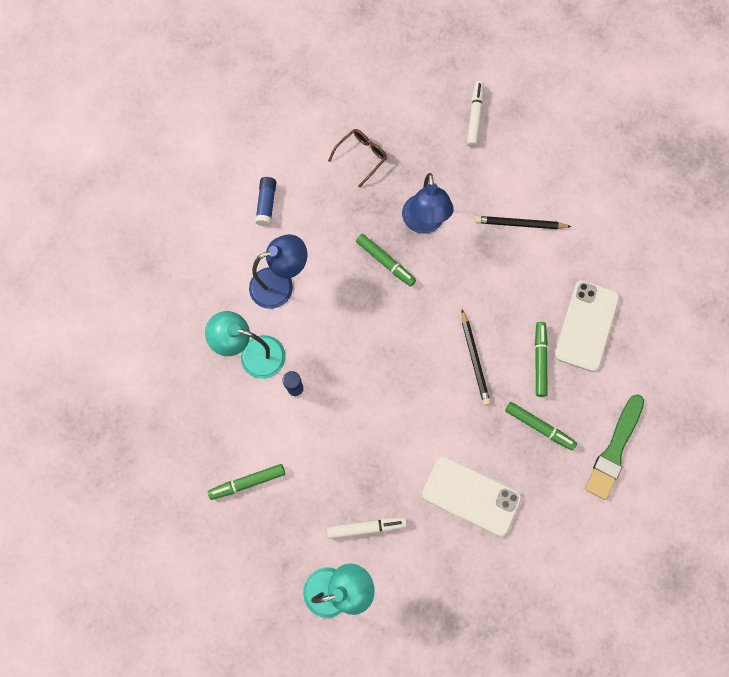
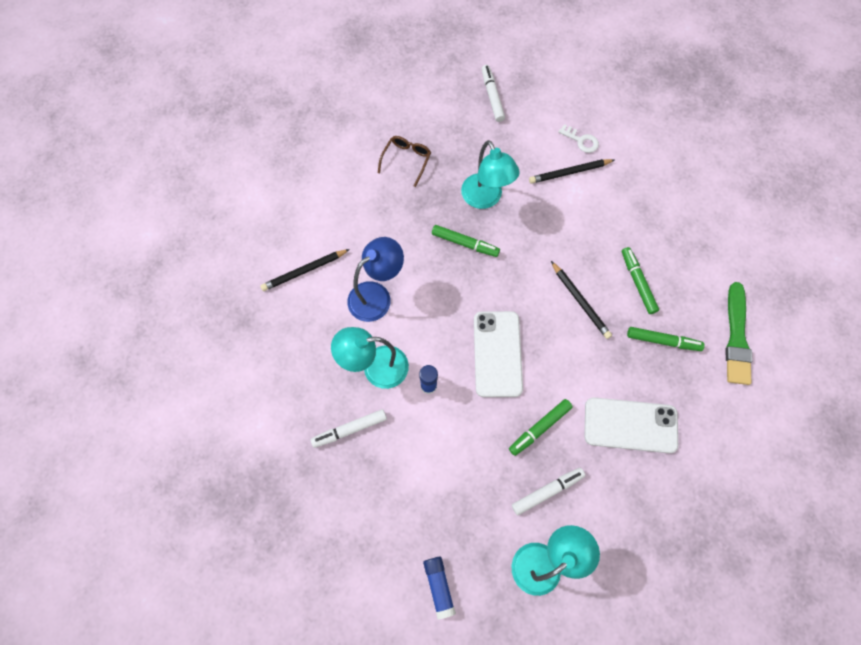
camera: 20 degrees left, 5 degrees down
green marker [208,464,285,500] -> green marker moved to [509,399,573,456]
blue glue stick [255,177,276,226] -> blue glue stick moved to [423,556,456,619]
blue lamp [402,173,454,233] -> turquoise lamp [461,140,520,209]
white phone [554,280,620,372] -> white phone moved to [474,311,523,397]
none -> black pencil [260,249,350,291]
none -> white marker [311,409,387,448]
none -> white key [558,124,599,153]

